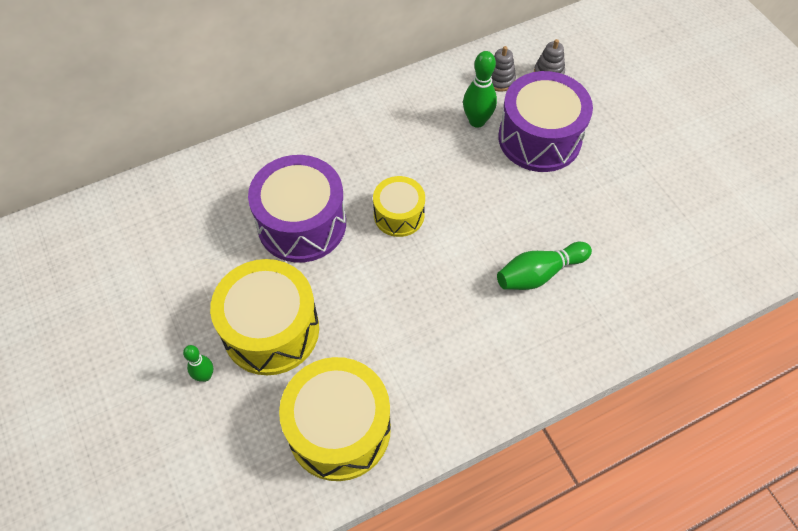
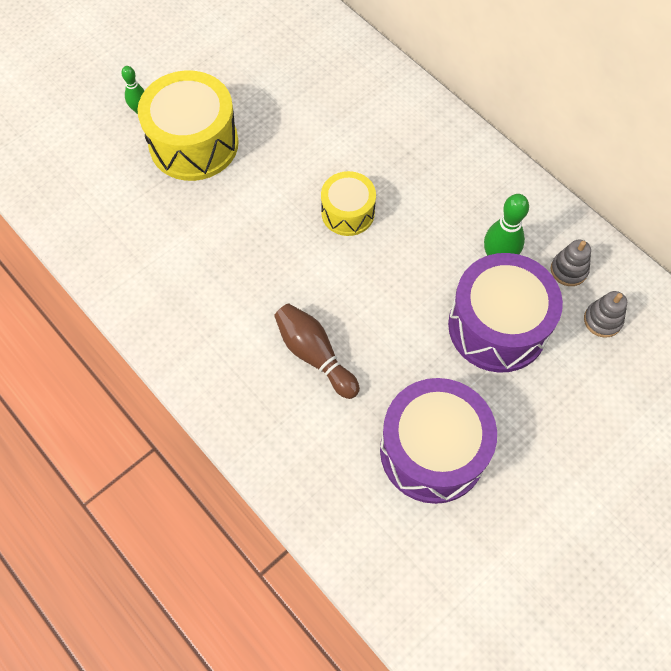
camera: 75 degrees right, 5 degrees up
purple drum [248,155,346,263] -> purple drum moved to [380,378,497,504]
yellow drum [279,357,391,481] -> none
green bowling pin [497,242,592,290] -> brown bowling pin [274,303,360,399]

